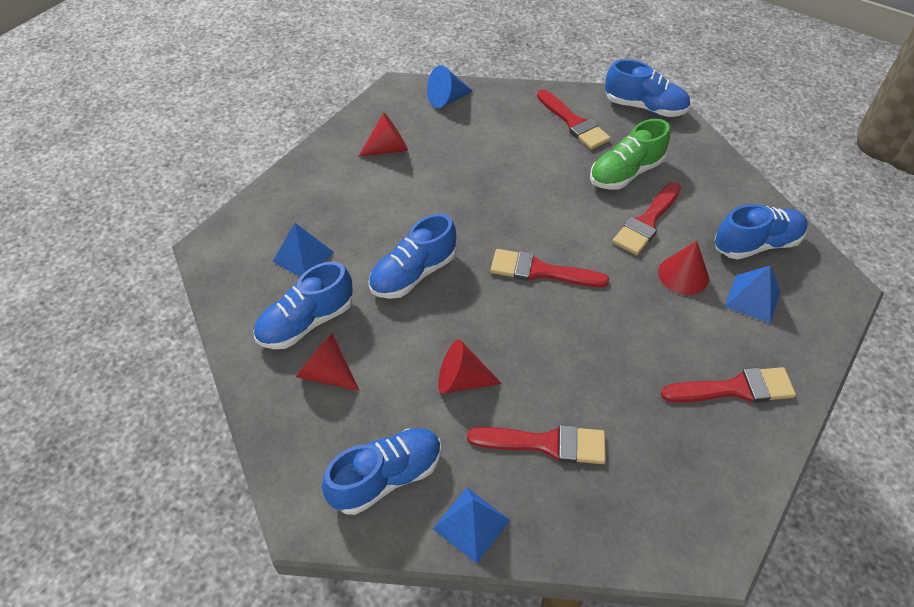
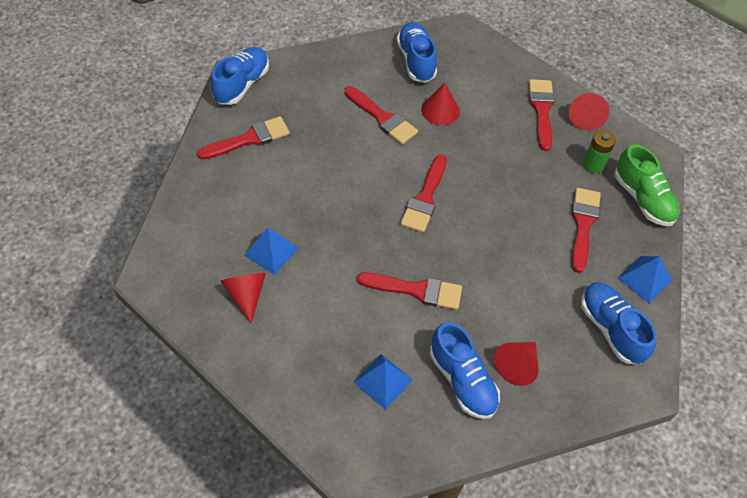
camera: 85 degrees left, 5 degrees up
blue shoe [368,213,456,299] -> red brush [357,272,462,310]
blue cone [427,65,472,109] -> none
red cone [438,339,502,394] -> red cone moved to [569,93,609,130]
green shoe [590,119,670,190] -> green shoe moved to [615,144,680,226]
blue pyramid [725,266,780,324] -> blue pyramid moved to [244,228,298,275]
none -> green battery [583,130,616,173]

